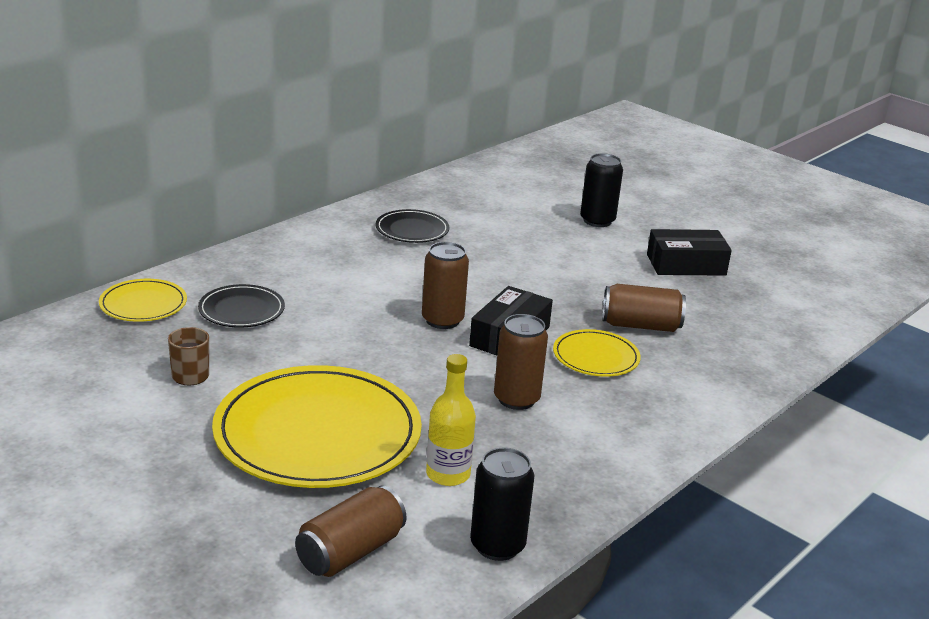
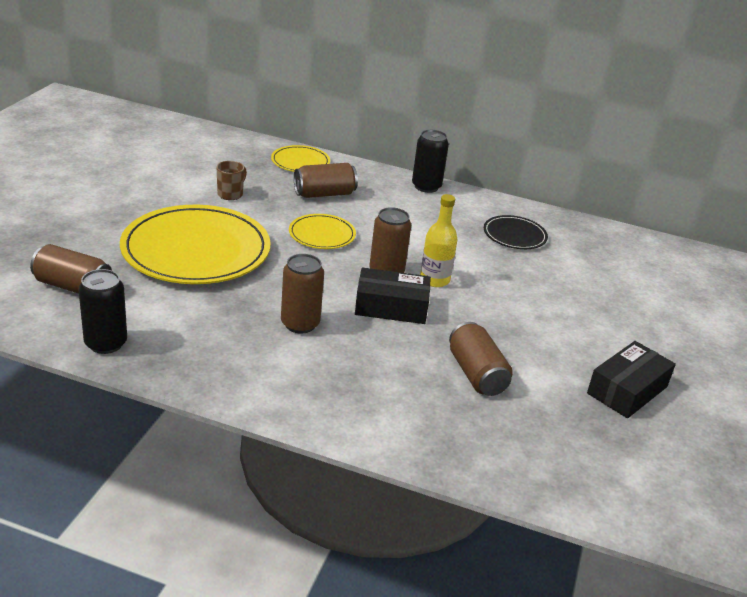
camera: 65 degrees right, 5 degrees up
black plate [198,284,285,328] -> brown can [294,163,358,198]
yellow bottle [426,354,476,486] -> yellow bottle moved to [420,194,457,287]
yellow plate [553,329,641,377] -> yellow plate moved to [289,214,356,249]
black can [580,153,623,227] -> black can moved to [412,130,449,193]
black box [647,229,732,276] -> black box turned 75 degrees clockwise [587,341,676,418]

